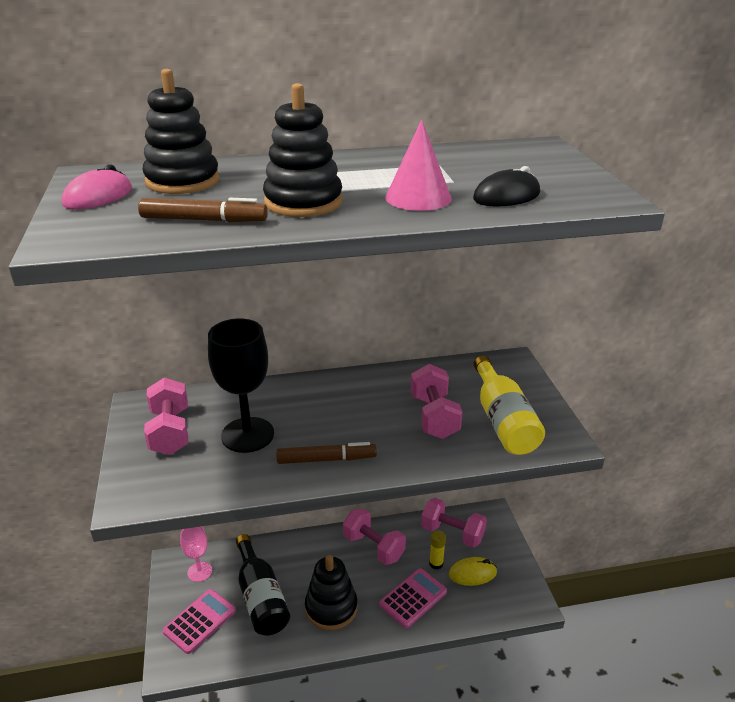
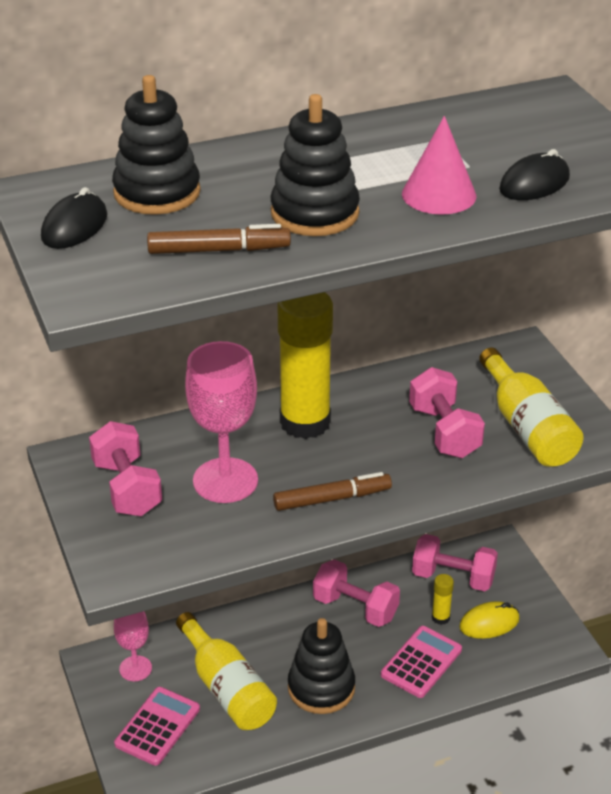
camera: 10 degrees left, 5 degrees up
pink mouse [62,164,132,210] -> black mouse [41,187,107,249]
black goblet [208,318,274,453] -> pink goblet [185,341,258,503]
black bottle [236,534,290,635] -> yellow bottle [176,612,277,730]
none -> yellow glue stick [278,292,333,439]

